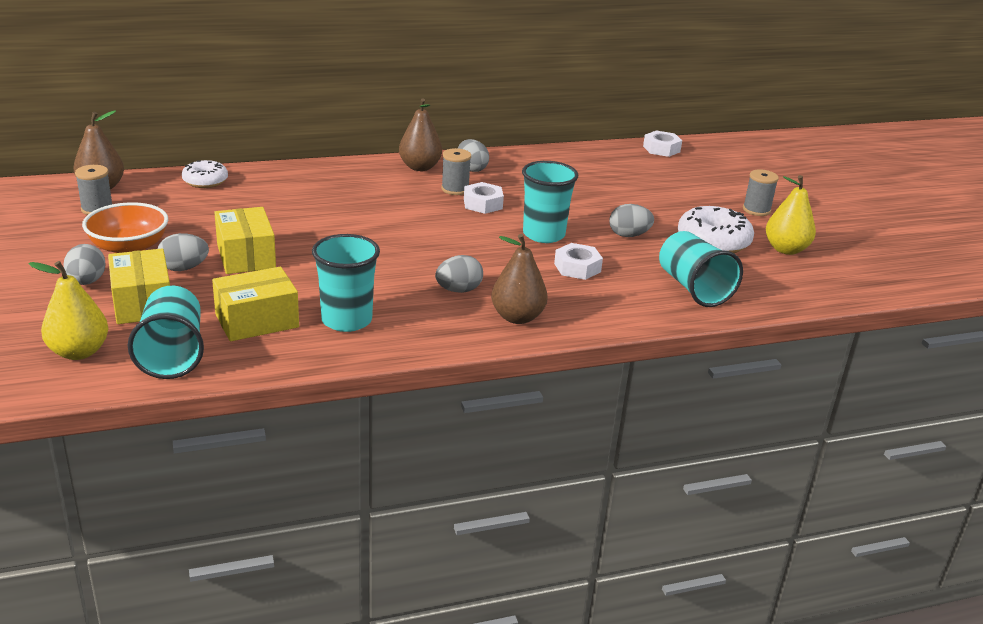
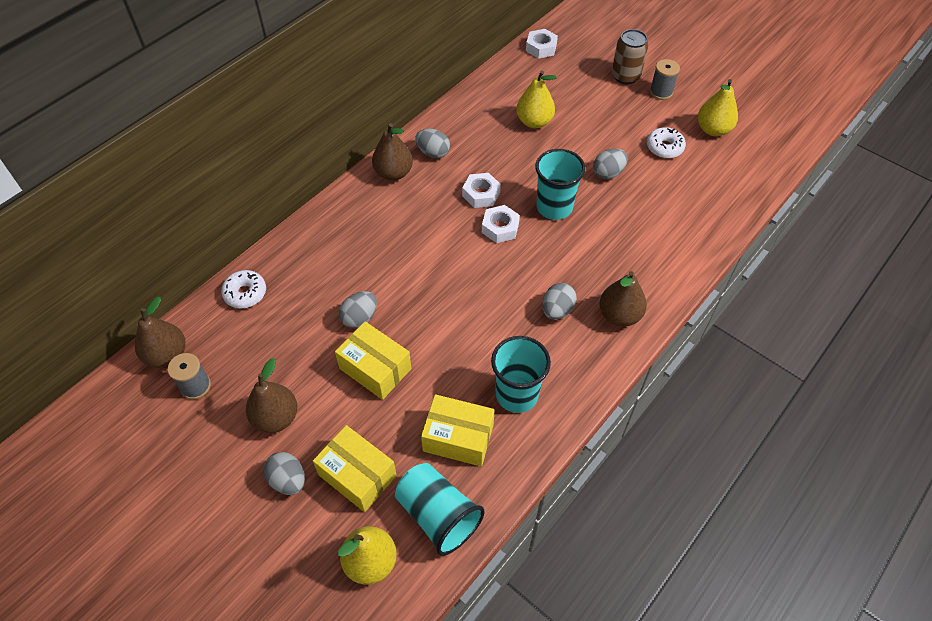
camera: 30 degrees left, 25 degrees up
orange bowl [82,202,168,253] -> brown pear [246,358,297,433]
grey egg [158,233,209,271] -> grey egg moved to [339,291,377,329]
yellow box [212,267,299,341] -> yellow box turned 75 degrees clockwise [421,394,495,467]
grey spool [441,148,471,195] -> none
white nut [554,243,603,280] -> white nut moved to [482,205,520,243]
turquoise cup [659,231,743,307] -> none
white donut [678,206,754,253] -> white donut [647,127,686,158], size x0.62
none -> yellow pear [516,71,557,128]
none -> brown can [612,29,648,84]

